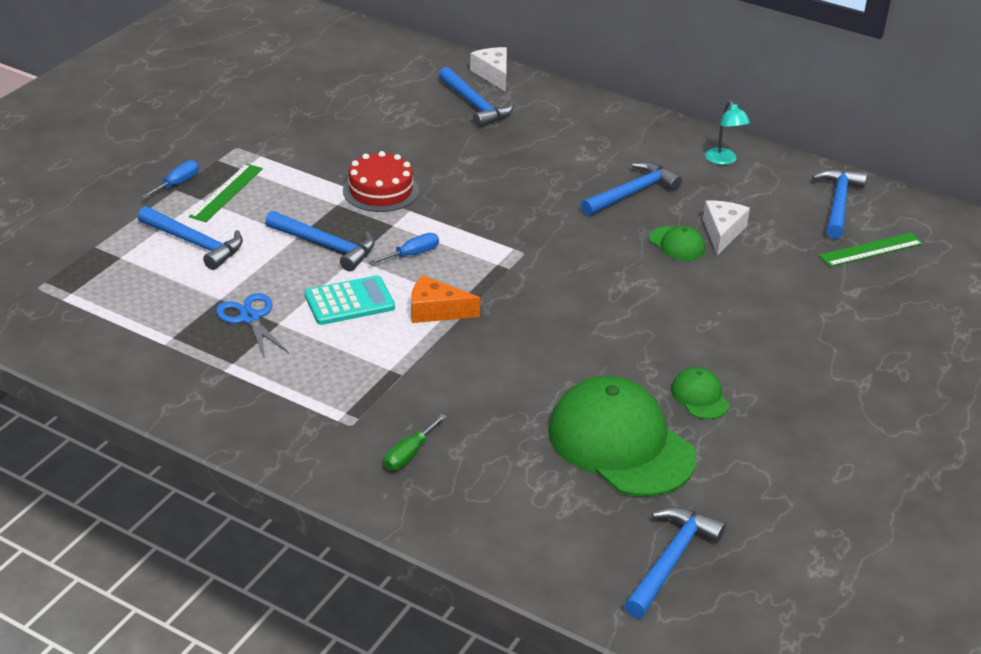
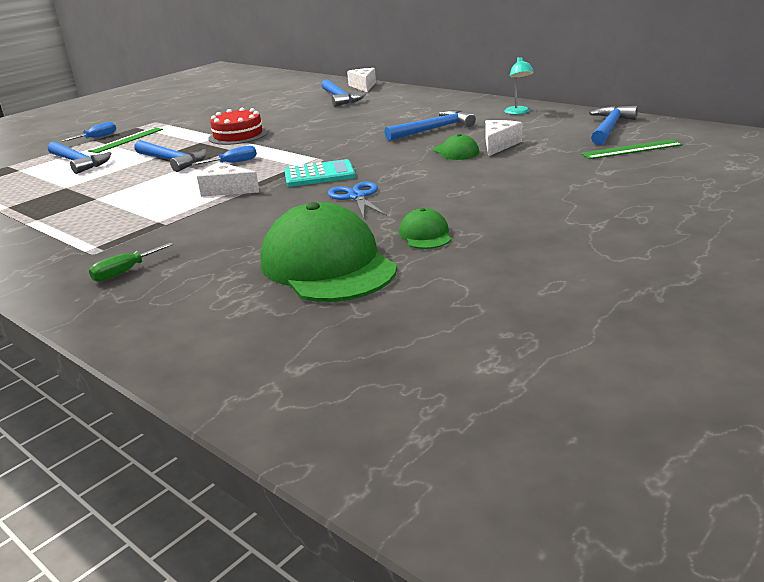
camera: 15 degrees right, 10 degrees down
blue scissors [216,293,289,358] -> blue scissors moved to [328,182,387,219]
turquoise calculator [305,275,395,325] -> turquoise calculator moved to [284,159,355,187]
orange cheese [411,275,480,323] -> white cheese [197,162,260,197]
blue hammer [624,507,726,618] -> none

